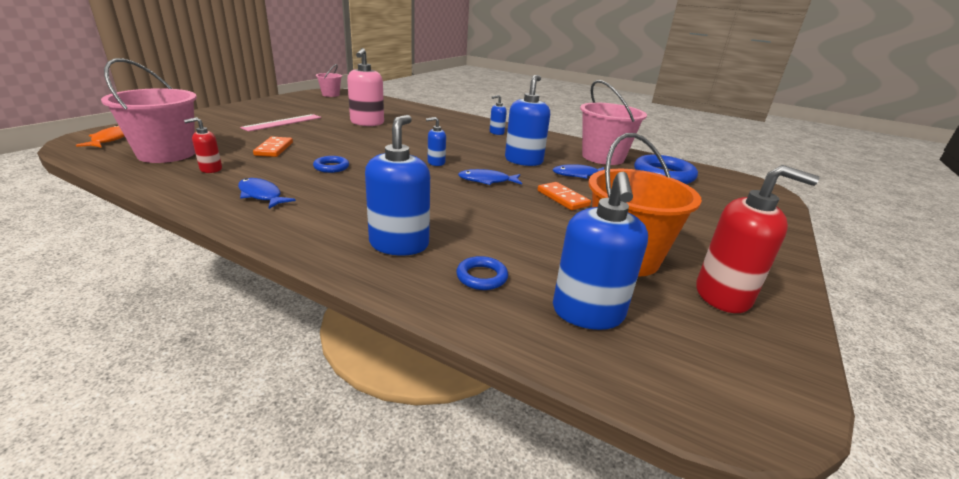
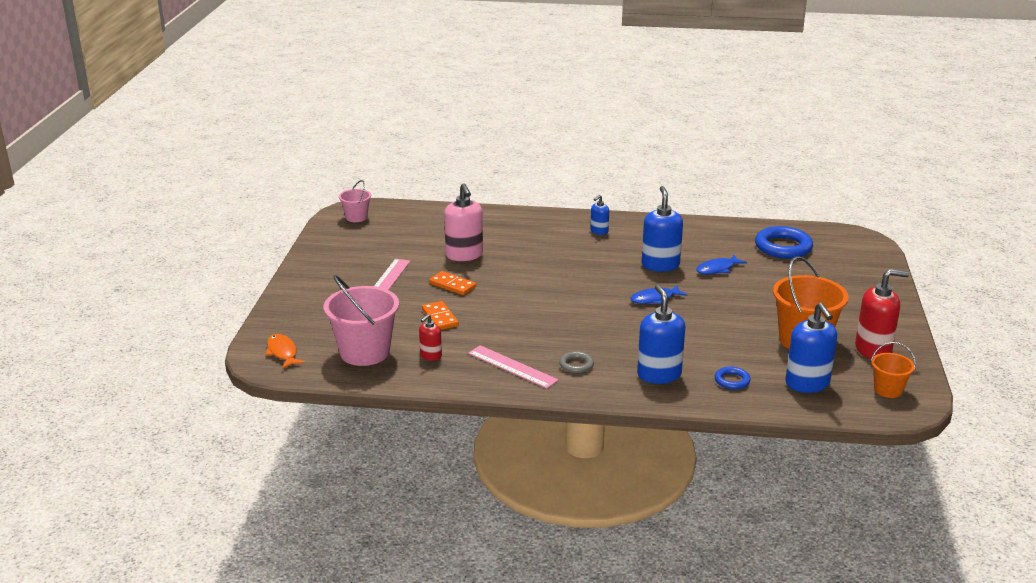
camera: 20 degrees left, 0 degrees up
blue fish [238,178,296,209] -> pink ruler [468,345,559,389]
blue ring [313,156,349,173] -> none
blue soap dispenser [426,117,446,166] -> none
orange domino [538,182,591,210] -> orange domino moved to [429,271,476,295]
pink bucket [580,80,647,165] -> none
none -> grey ring [559,351,594,374]
none -> orange bucket [871,342,916,398]

